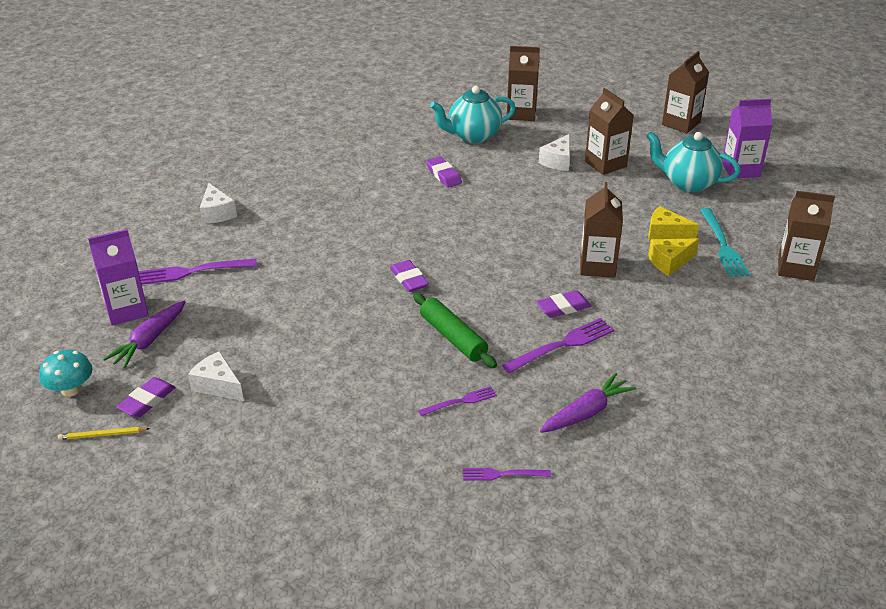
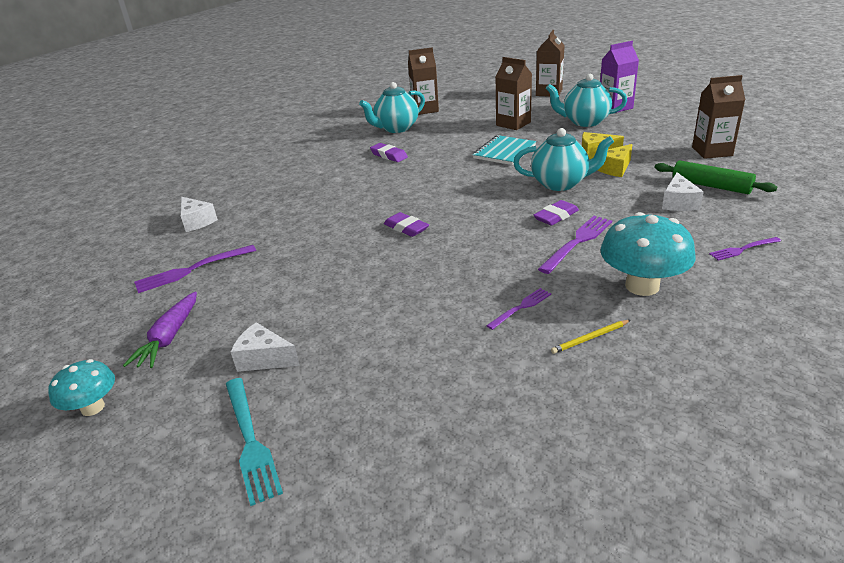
camera: 15 degrees left, 5 degrees down
yellow pencil [58,427,150,440] -> yellow pencil moved to [551,320,630,354]
purple carton [88,229,149,325] -> none
purple eraser [116,377,176,418] -> none
green rolling pin [413,293,497,368] -> green rolling pin moved to [655,160,777,194]
purple fork [463,468,551,481] -> purple fork moved to [709,237,781,261]
white cheese [539,134,570,171] -> white cheese moved to [662,172,704,211]
purple carrot [540,373,636,433] -> turquoise mushroom [600,212,696,296]
brown carton [580,182,623,278] -> turquoise teapot [513,128,614,191]
turquoise fork [700,208,750,277] -> turquoise fork moved to [226,378,283,506]
none -> turquoise notebook [473,135,536,165]

